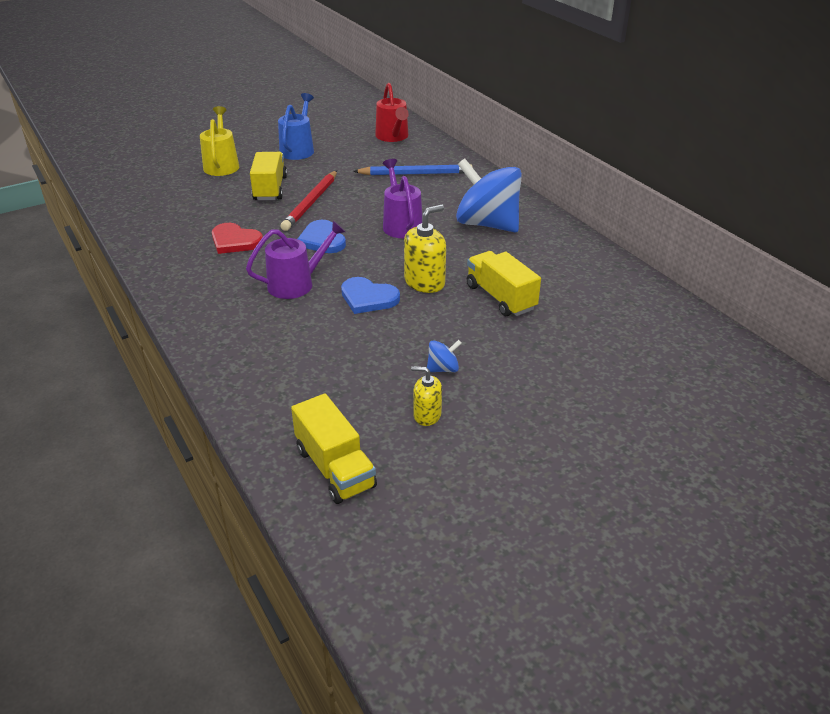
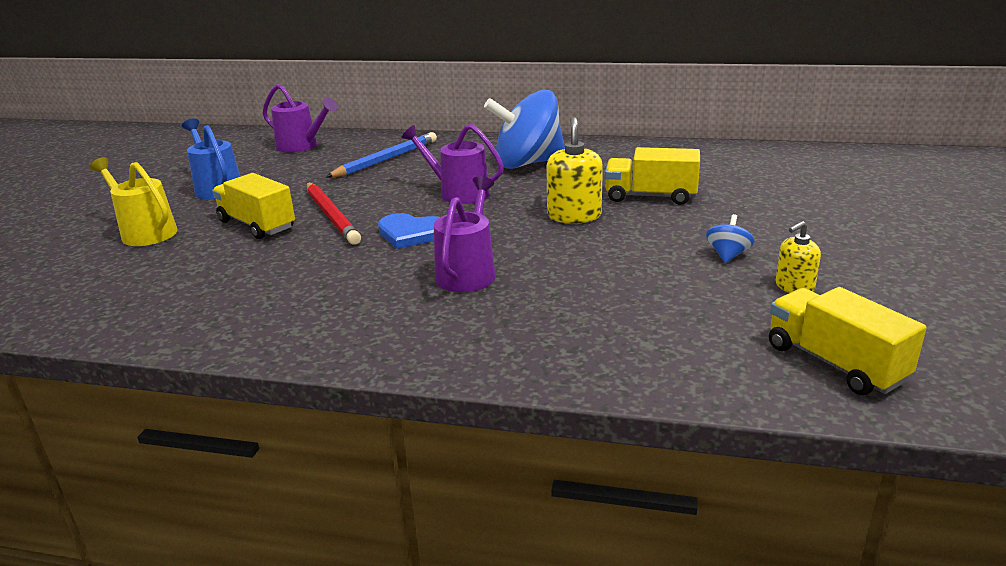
camera: 45 degrees left, 10 degrees down
red heart [212,223,263,254] -> none
yellow truck [291,394,377,504] -> yellow truck turned 135 degrees counterclockwise [769,287,927,395]
blue heart [341,277,400,314] -> none
red watering can [375,83,409,142] -> purple watering can [263,84,337,153]

